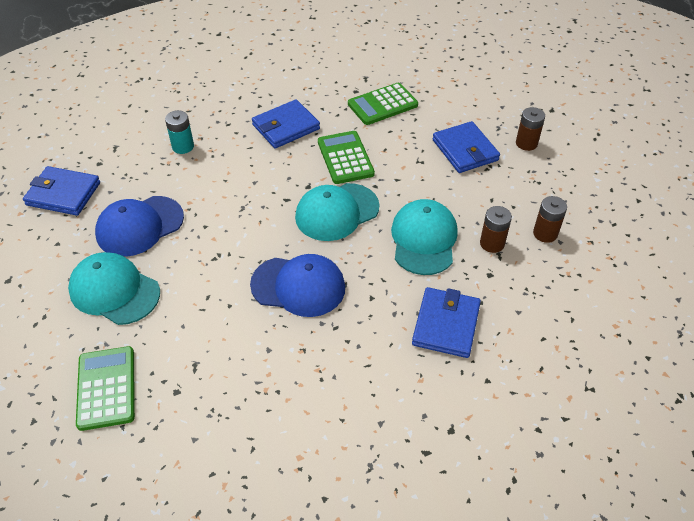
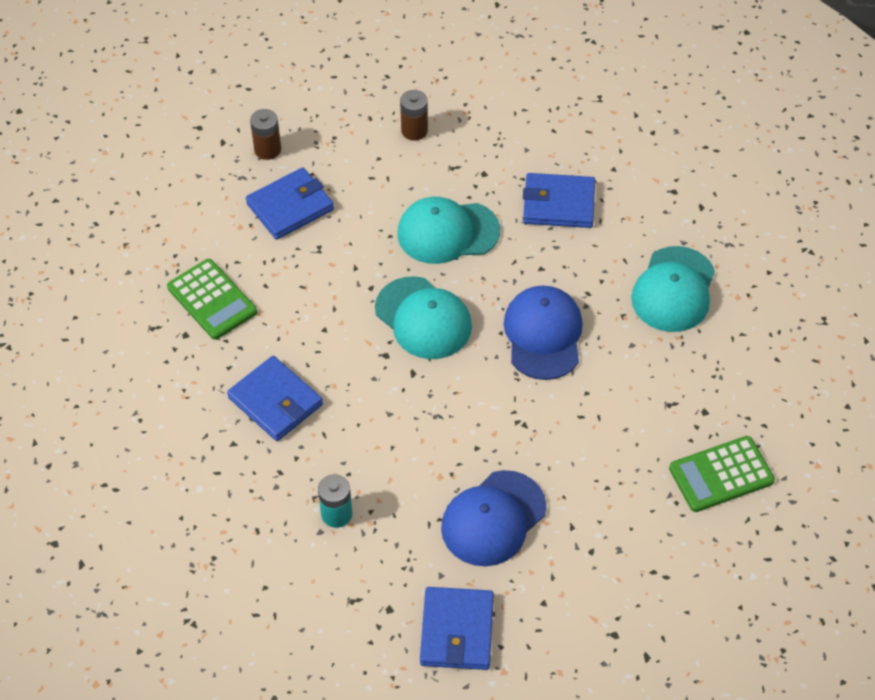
camera: 100 degrees left, 5 degrees up
turquoise cap [68,252,160,325] -> turquoise cap moved to [631,246,715,332]
blue cap [95,196,184,257] -> blue cap turned 90 degrees clockwise [441,470,547,566]
green calculator [318,131,375,184] -> none
brown battery [480,206,512,253] -> none

